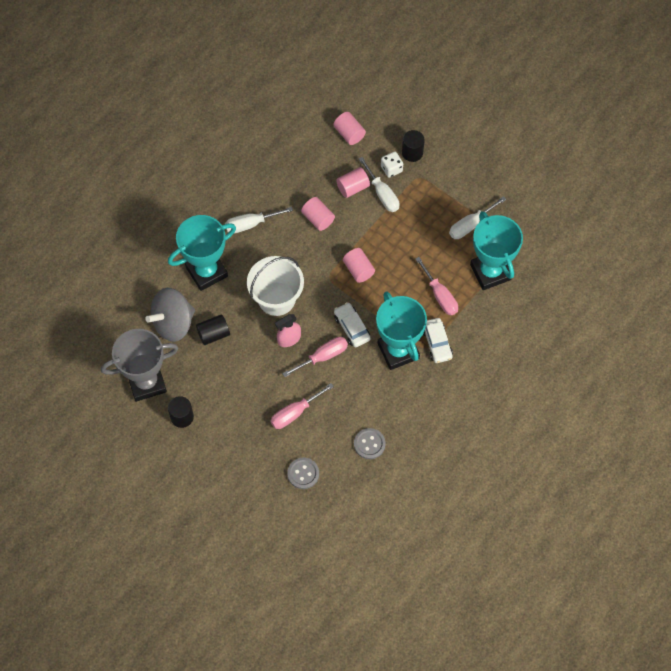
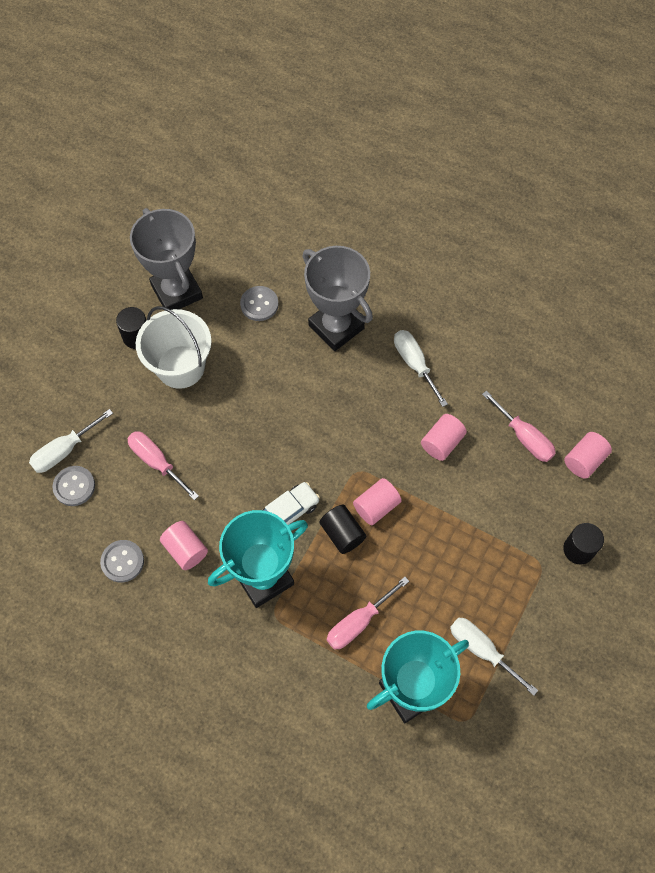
camera: 80 degrees right, 0 degrees up
grey spinning top [145,288,195,342] -> grey button [240,286,279,321]
turquoise trophy [168,215,236,291] -> grey trophy [302,246,373,351]
black cylinder [196,314,230,345] -> black cylinder moved to [320,505,366,554]
white bucket [247,256,304,316] -> white bucket moved to [136,306,212,389]
pink spray bottle [275,314,301,347] -> none
pink screwdriver [282,337,348,377] -> pink screwdriver moved to [482,390,556,462]
pink cylinder [336,167,370,198] -> pink cylinder moved to [160,521,208,570]
white screwdriver [359,157,400,212] -> white screwdriver moved to [29,409,113,473]
white dice [381,151,403,178] -> none
white car [423,318,453,363] -> none

